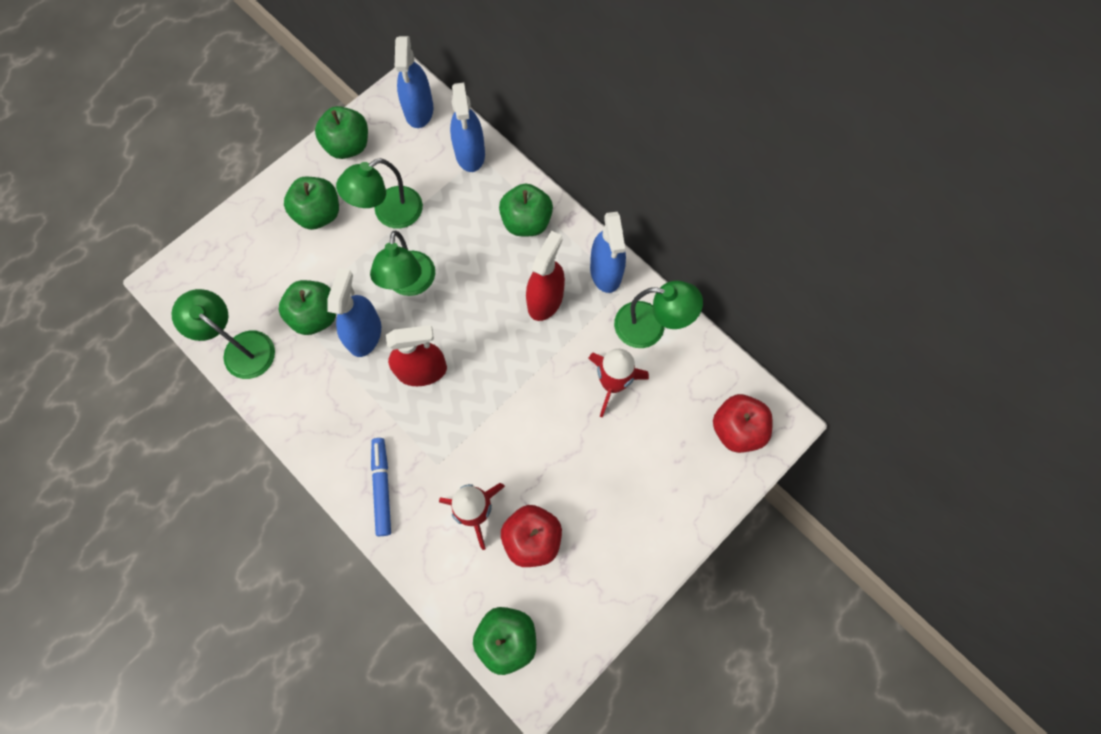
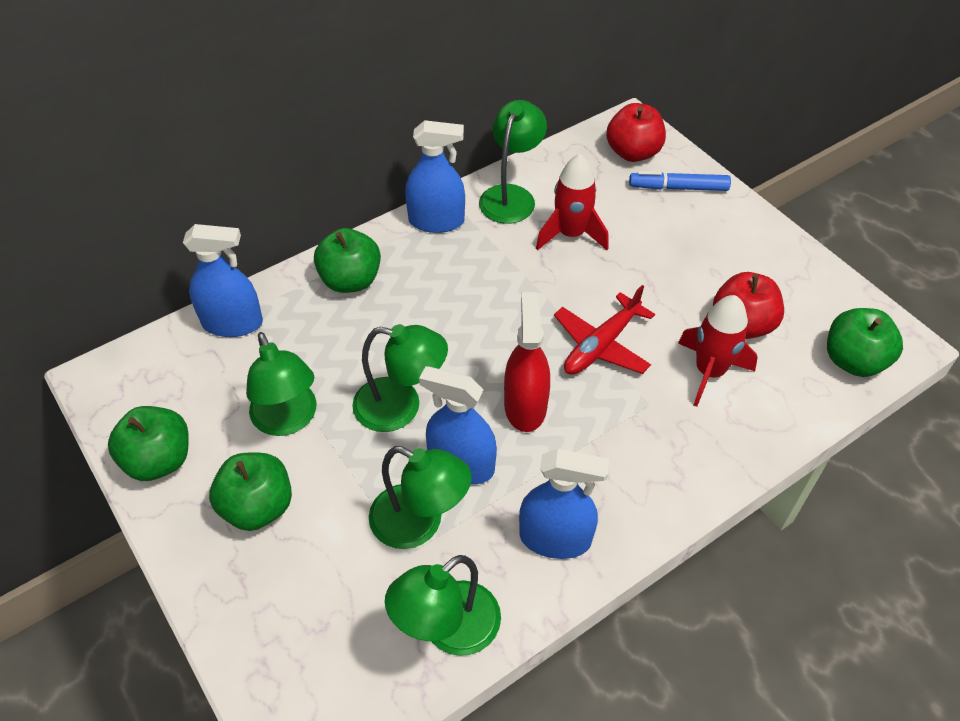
camera: 80 degrees left, 20 degrees down
green apple [279,280,336,335] -> green lamp [369,446,472,549]
blue marker [371,438,391,536] -> blue marker moved to [629,171,731,191]
blue spray bottle [395,36,433,128] -> blue spray bottle moved to [519,449,609,559]
red spray bottle [526,231,565,321] -> none
none -> red plane [554,285,655,375]

